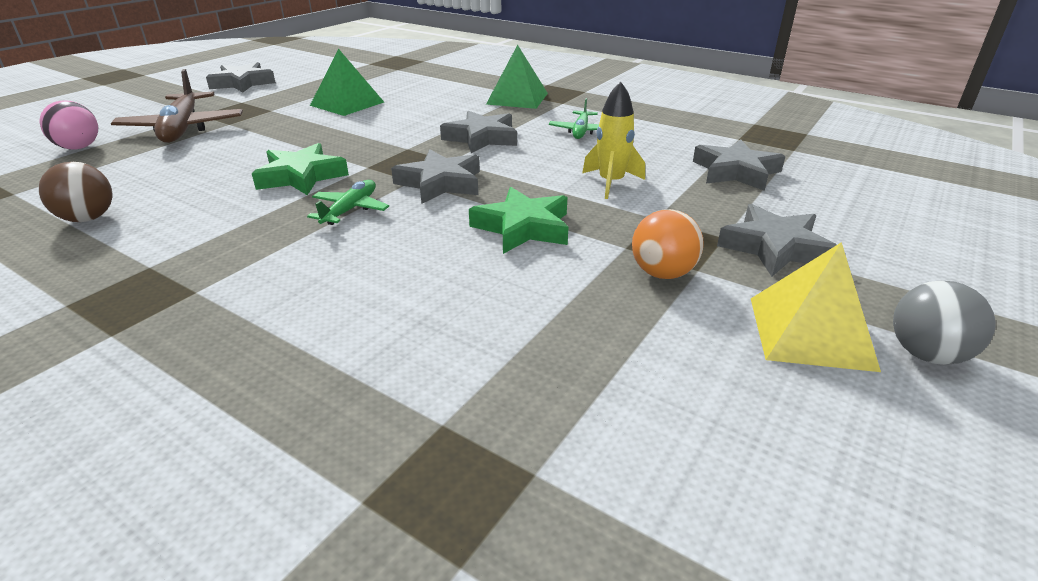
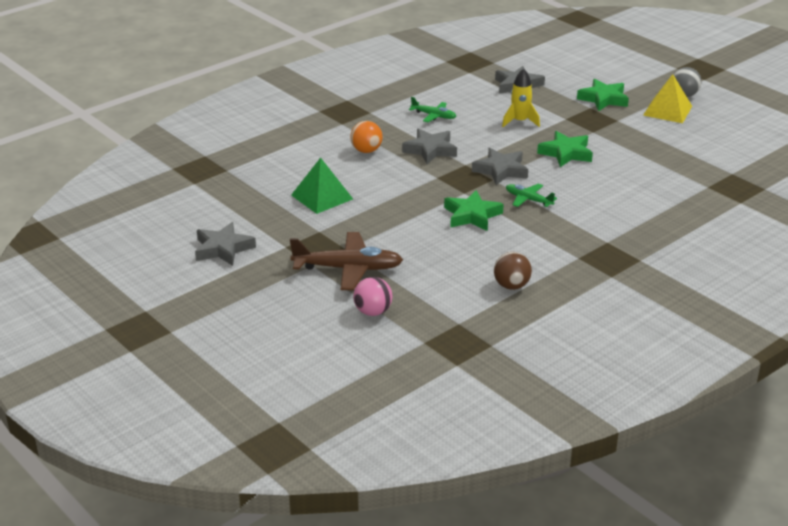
camera: 75 degrees left, 0 degrees up
green pyramid [486,45,548,109] -> none
orange ball [632,209,704,279] -> orange ball moved to [350,121,382,153]
grey star [717,204,836,277] -> green star [577,79,629,111]

